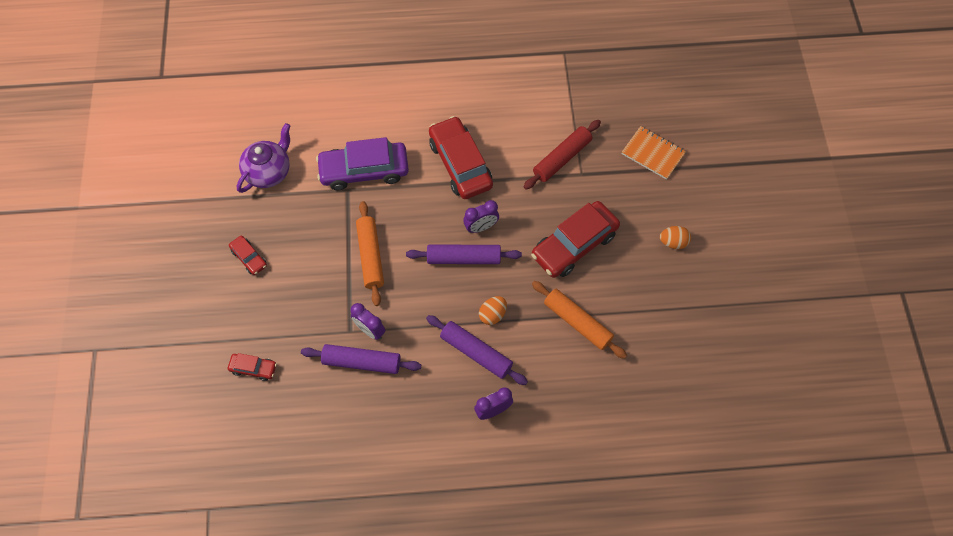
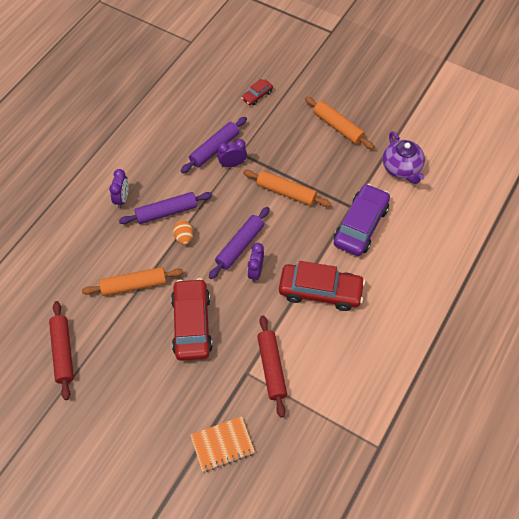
camera: 125 degrees right, 5 degrees down
red car [229,236,267,275] -> orange rolling pin [305,97,374,149]
orange egg [660,226,691,249] -> none
none -> red rolling pin [49,301,74,400]

